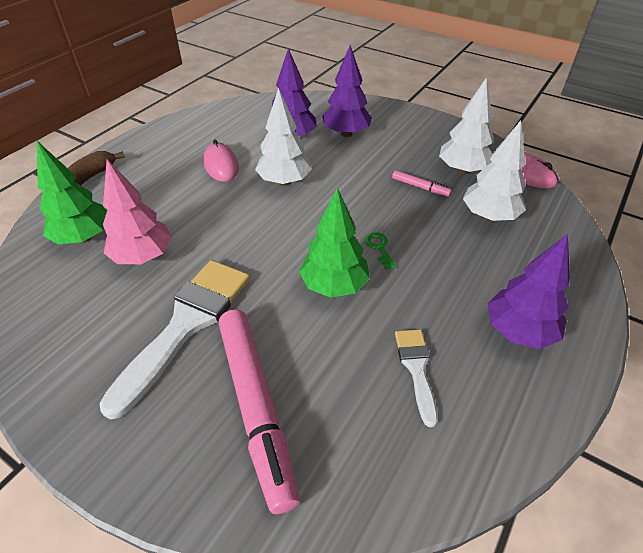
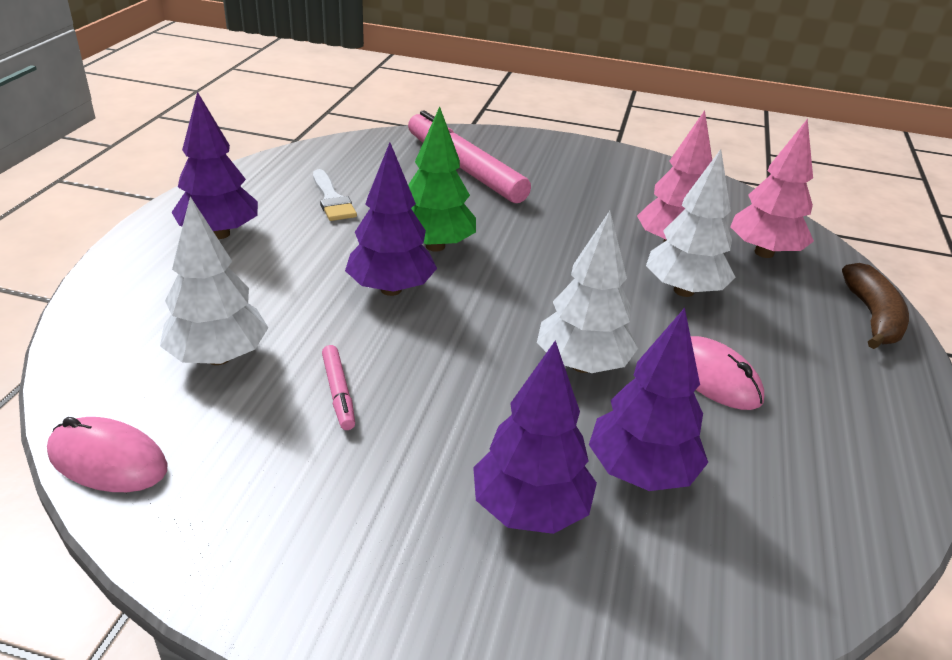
camera: 160 degrees right, 10 degrees down
green tree [37,141,107,244] -> pink tree [730,119,814,258]
white brush [99,260,250,420] -> none
green key [364,232,397,269] -> purple tree [345,142,437,296]
pink marker [392,170,452,197] -> pink marker turned 120 degrees counterclockwise [322,345,355,430]
white tree [439,77,493,174] -> white tree moved to [646,149,736,297]

